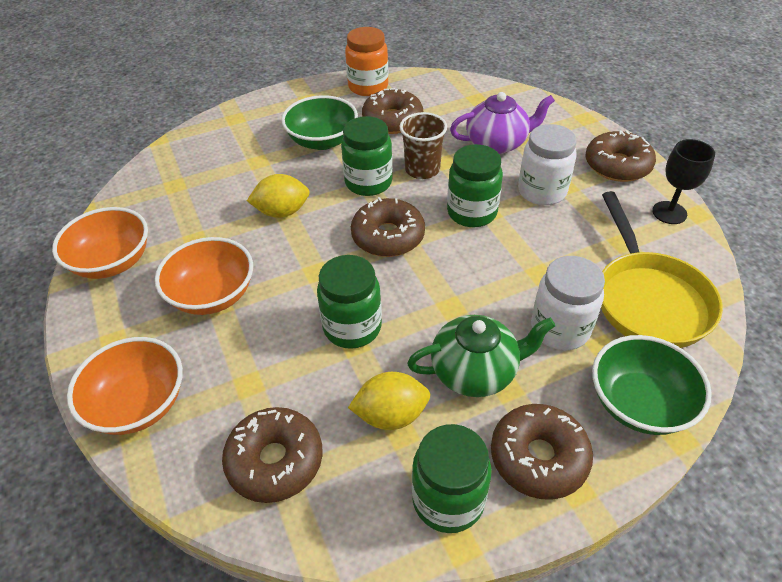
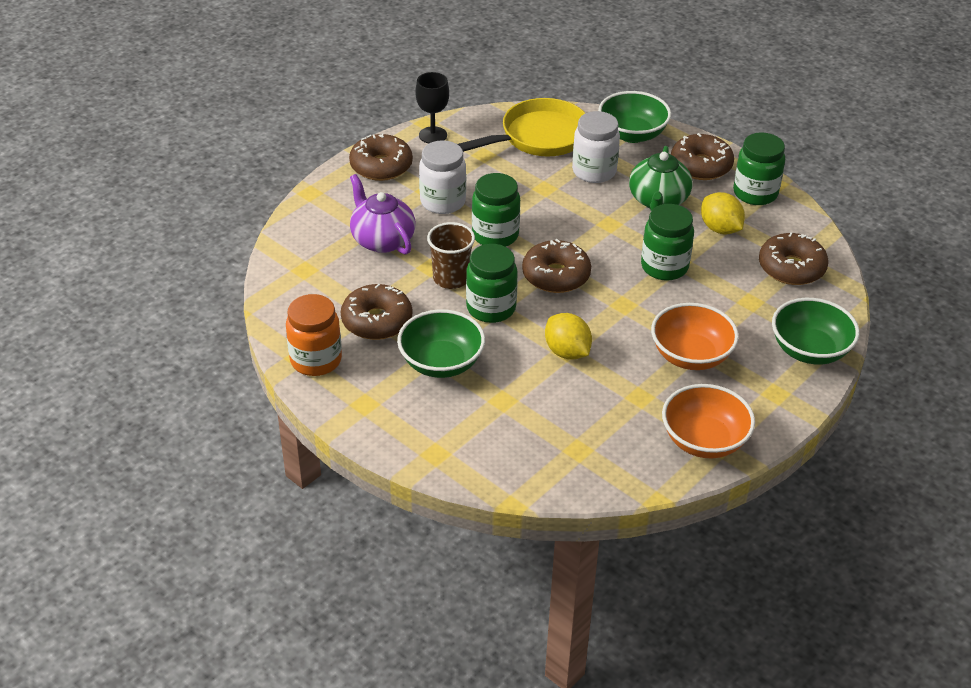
camera: 115 degrees left, 5 degrees down
orange bowl [67,337,183,435] -> green bowl [772,298,860,365]
green teapot [407,315,555,397] -> green teapot turned 135 degrees counterclockwise [629,146,692,211]

